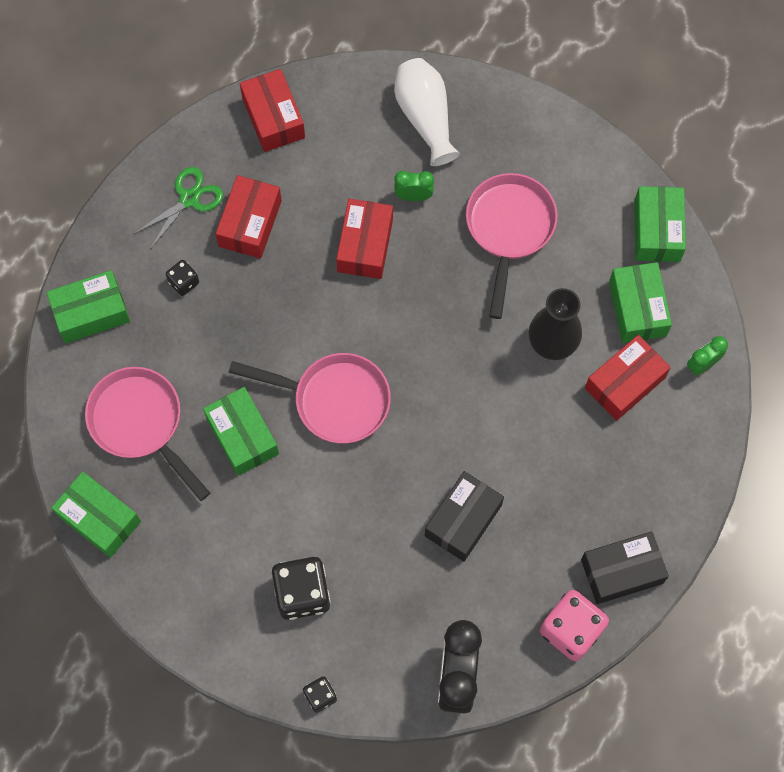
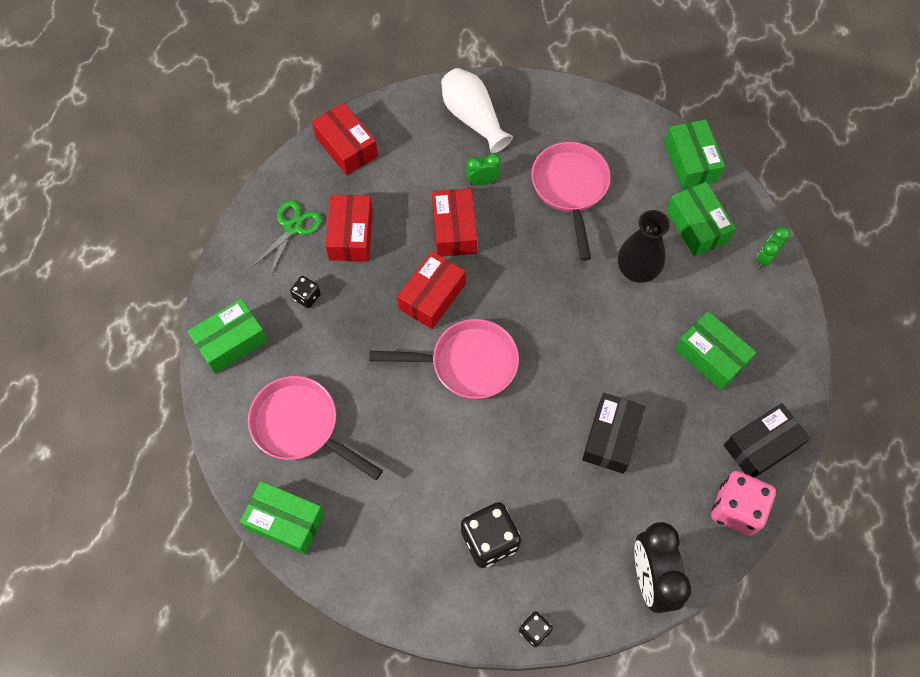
camera: 15 degrees left, 5 degrees down
green box [203,387,279,476] -> green box moved to [675,311,757,390]
red box [585,335,671,421] -> red box moved to [397,251,466,329]

